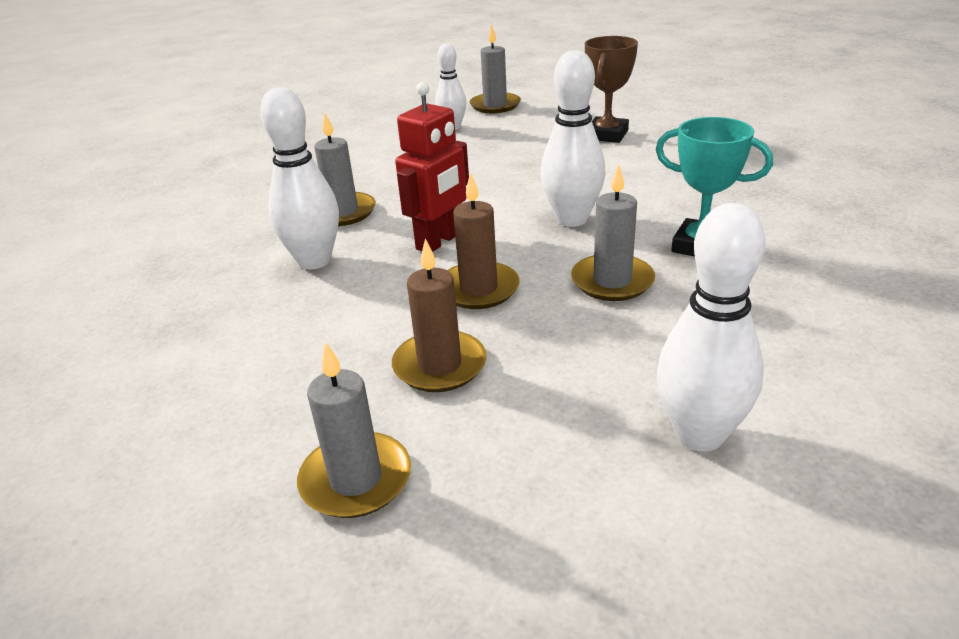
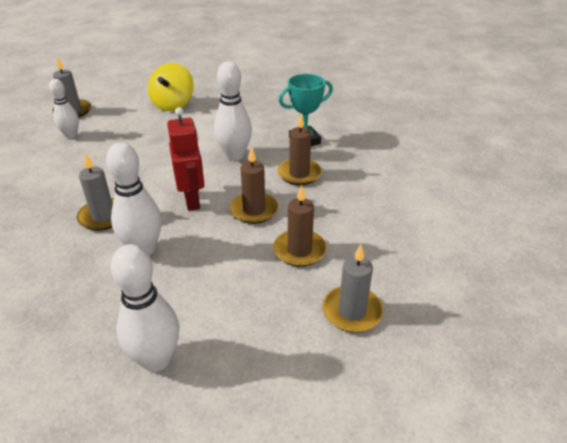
camera: 55 degrees left, 5 degrees up
grey candle [571,164,655,301] -> brown candle [277,114,322,185]
brown trophy [585,36,638,143] -> yellow spinning top [148,63,194,111]
white bowling pin [657,203,766,452] -> white bowling pin moved to [111,244,179,372]

